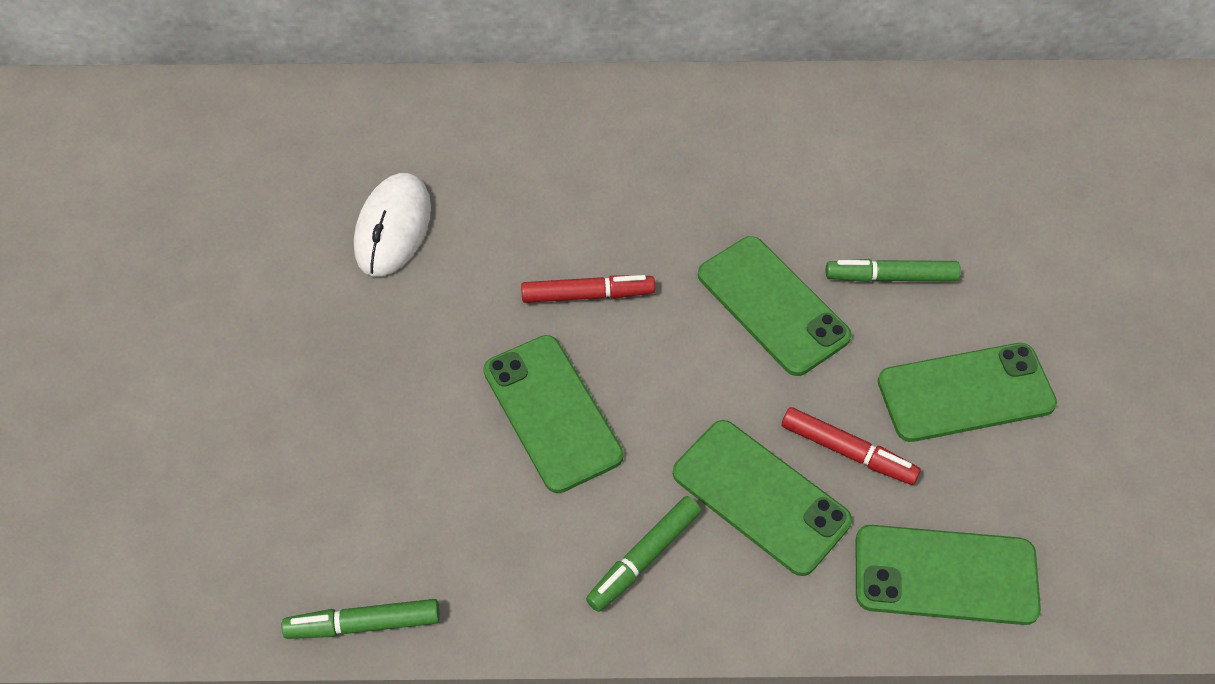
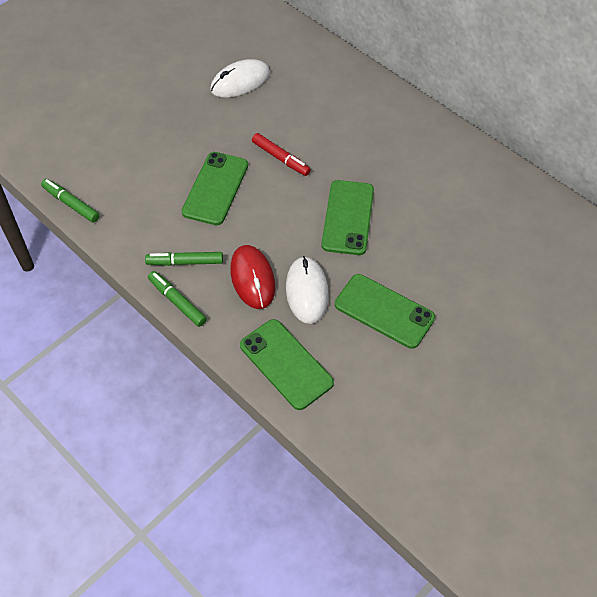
camera: 45 degrees right, 0 degrees up
green phone [673,420,852,576] -> red mouse [230,245,275,309]
red marker [782,407,921,485] -> white mouse [286,256,329,324]
green marker [826,259,961,282] -> green marker moved to [148,271,207,327]

